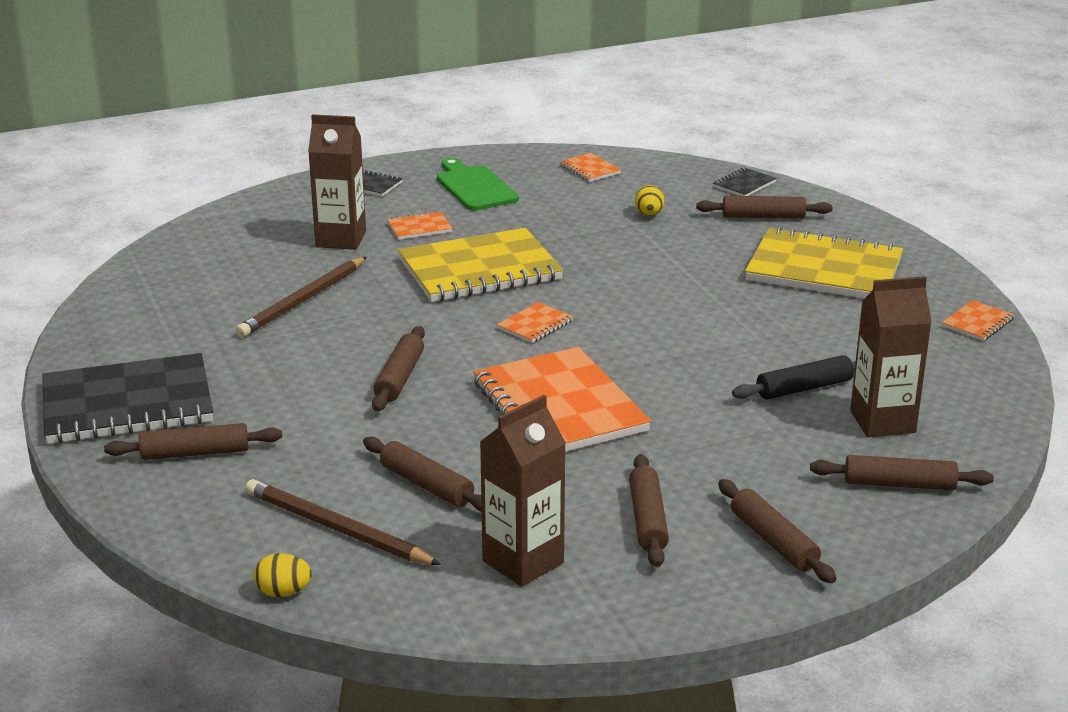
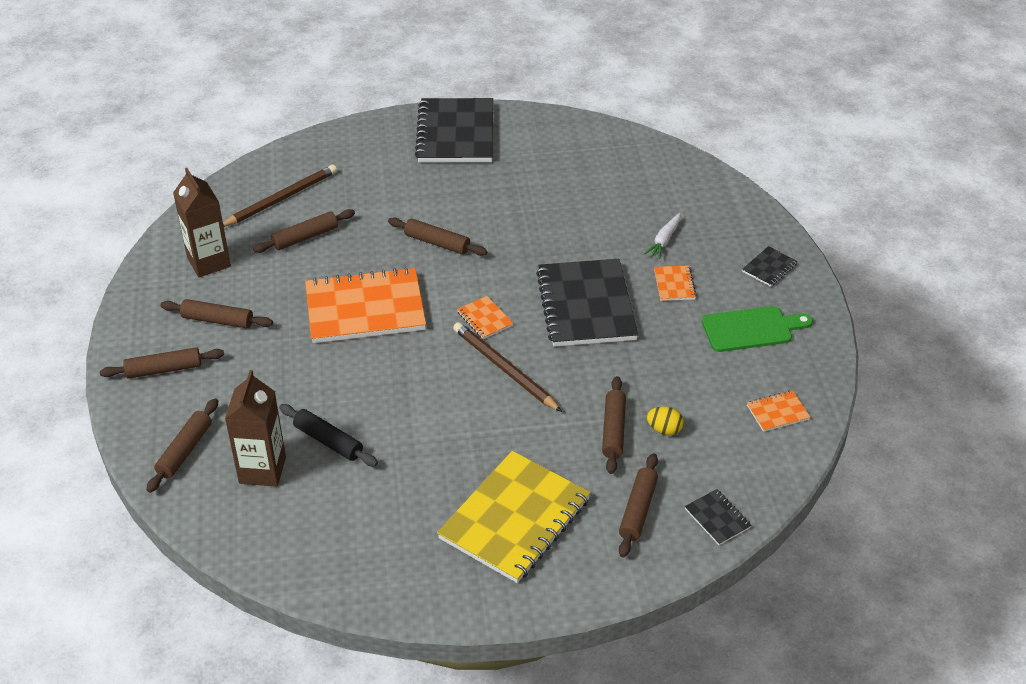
camera: 105 degrees right, 15 degrees up
brown rolling pin [104,423,282,460] -> brown rolling pin moved to [602,376,626,474]
brown pencil [236,257,367,337] -> brown pencil moved to [453,322,562,412]
yellow egg [253,553,312,597] -> none
brown carton [308,114,366,250] -> white carrot [644,213,680,259]
yellow notebook [398,228,563,302] -> black notebook [536,259,638,347]
black rolling pin [732,355,856,400] -> black rolling pin turned 45 degrees counterclockwise [279,404,378,466]
orange notebook [942,300,1014,341] -> none

